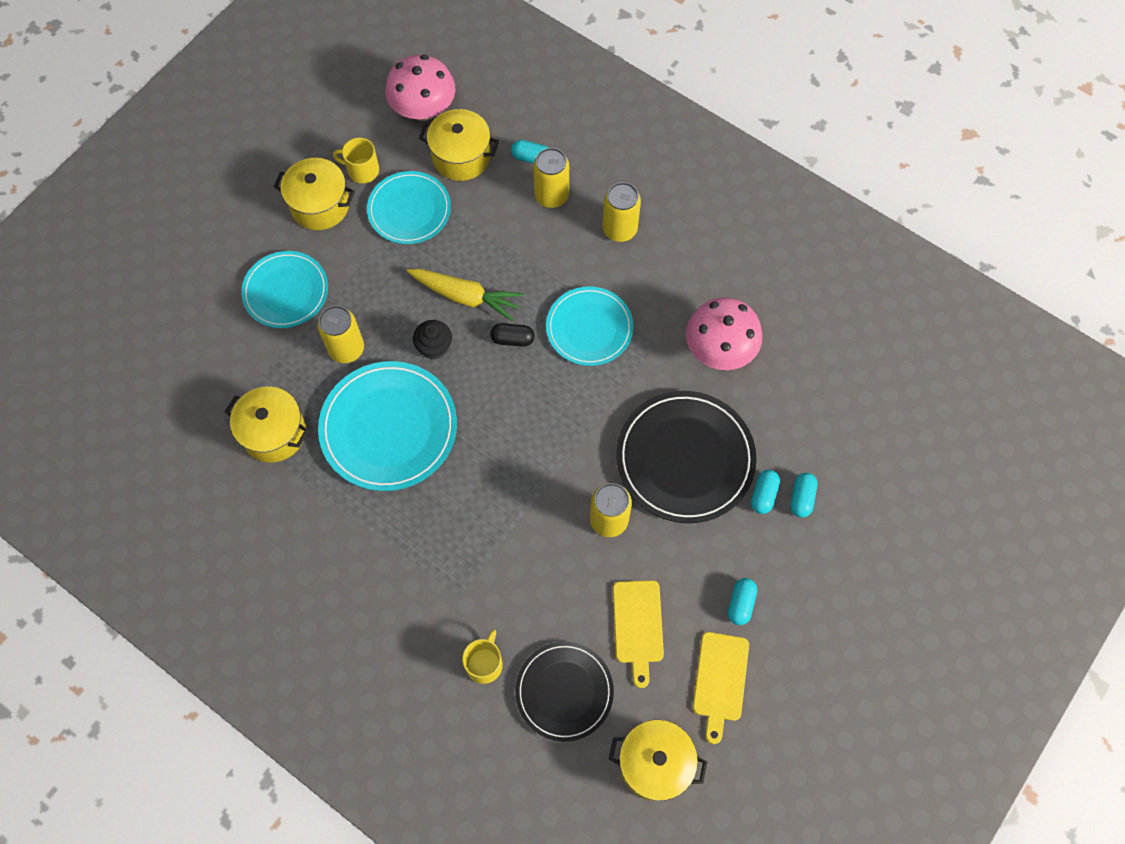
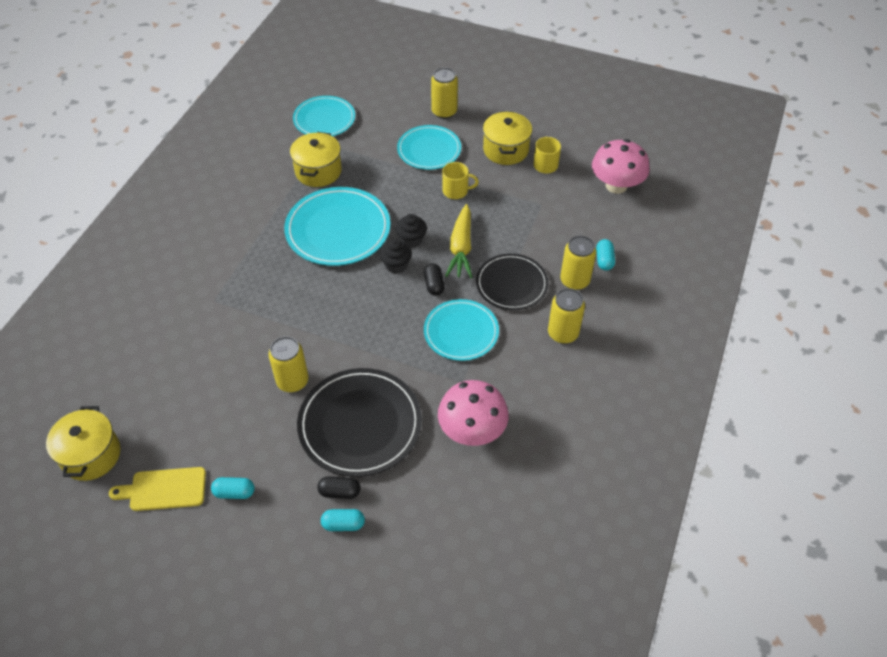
camera: 75 degrees right, 15 degrees down
yellow can [317,306,364,363] -> yellow can moved to [431,67,458,119]
turquoise plate [367,171,451,244] -> turquoise plate moved to [293,96,355,136]
yellow pot [419,109,499,181] -> none
yellow mug [462,629,503,684] -> yellow mug moved to [442,162,479,199]
black plate [515,642,614,742] -> black plate moved to [476,254,549,310]
yellow cutting board [613,580,664,688] -> none
turquoise capsule [751,470,780,514] -> black capsule [317,476,360,499]
none -> black cupcake [380,239,412,274]

